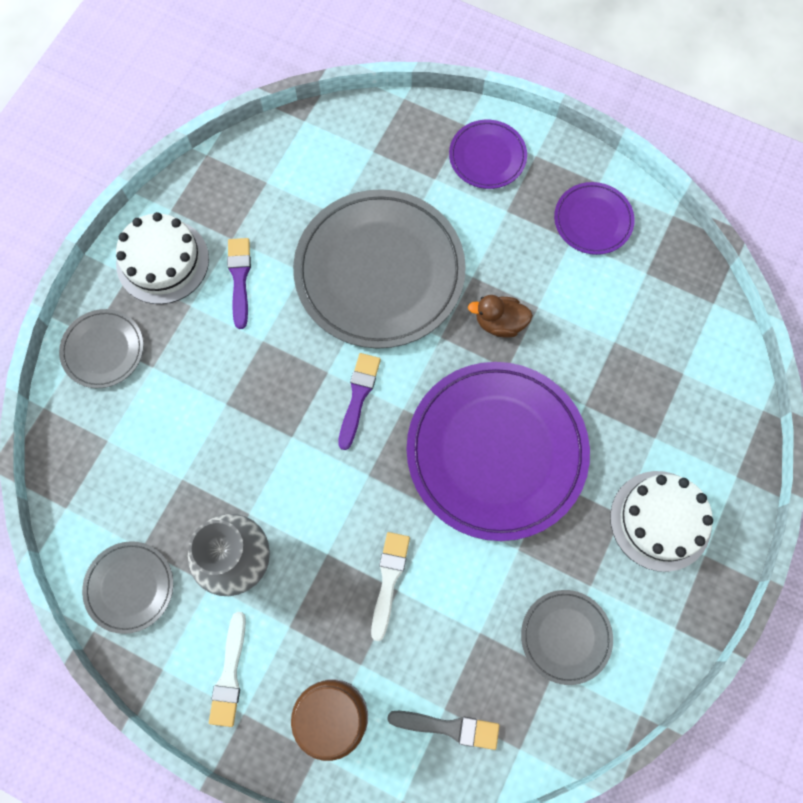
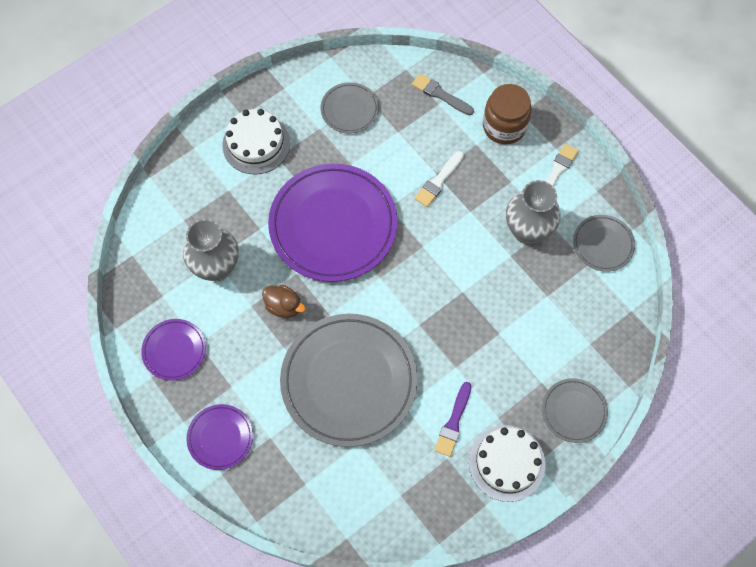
camera: 155 degrees left, 5 degrees down
purple brush [338,353,381,450] -> none
none -> grey vase [183,219,239,281]

